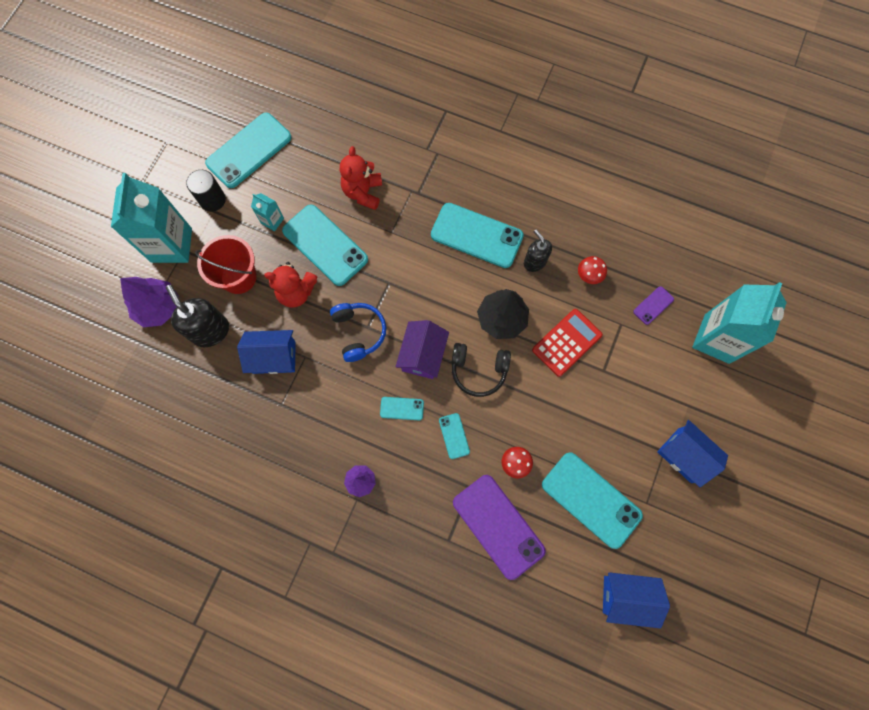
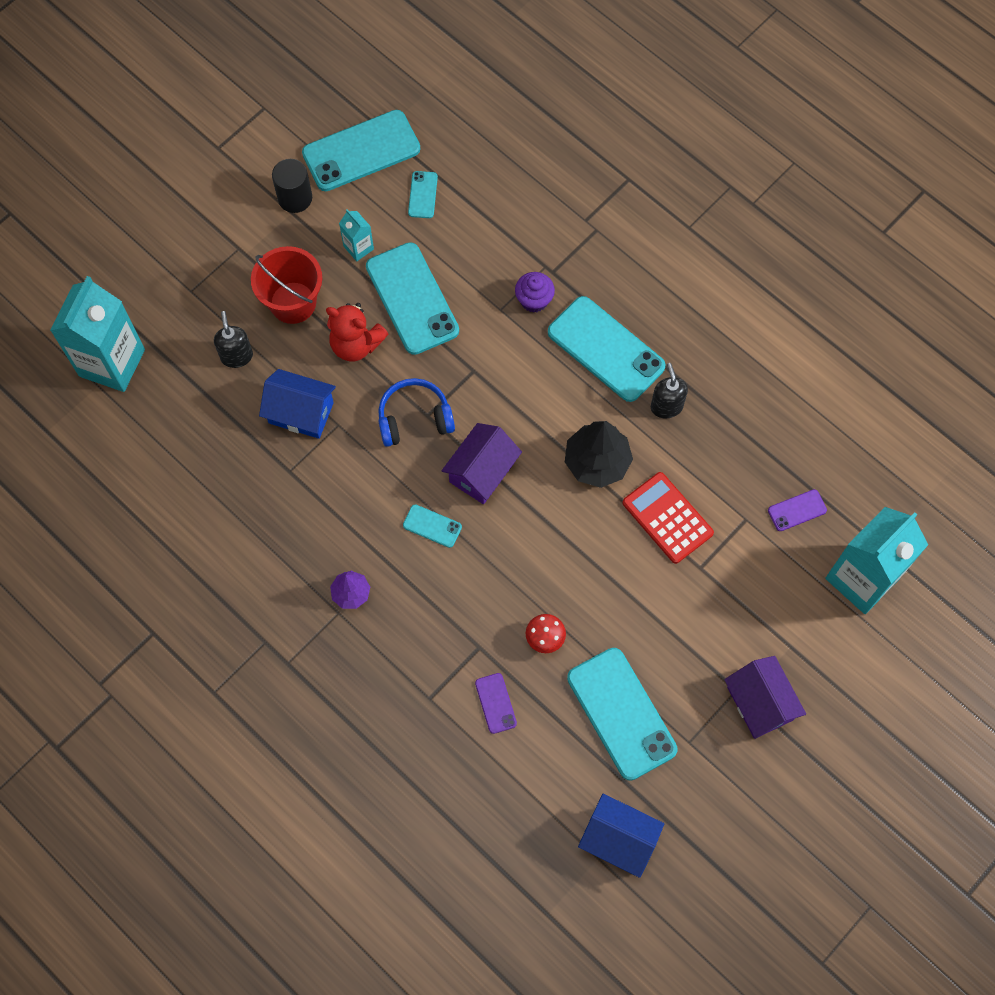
camera: 20 degrees right, 5 degrees down
turquoise carton [111,173,192,263] -> turquoise carton moved to [50,276,145,392]
purple tree [120,277,179,327] -> none
black soap dispenser [166,285,229,347] -> black soap dispenser [214,311,253,368], size x0.64
blue headphones [330,303,386,362] -> blue headphones turned 105 degrees counterclockwise [378,378,455,447]
red teddy bear [340,146,382,210] -> none
turquoise phone [439,413,470,459] -> turquoise phone moved to [408,171,438,218]
black headphones [451,343,511,397] -> none
purple phone [453,475,546,580] -> purple phone [475,673,517,734], size x0.46
red calculator [532,309,603,377] -> red calculator turned 105 degrees counterclockwise [622,472,714,564]
red mushroom [578,256,607,284] -> none
blue house [657,420,728,487] -> purple house [724,656,806,739]
none -> purple cupcake [515,272,555,313]

